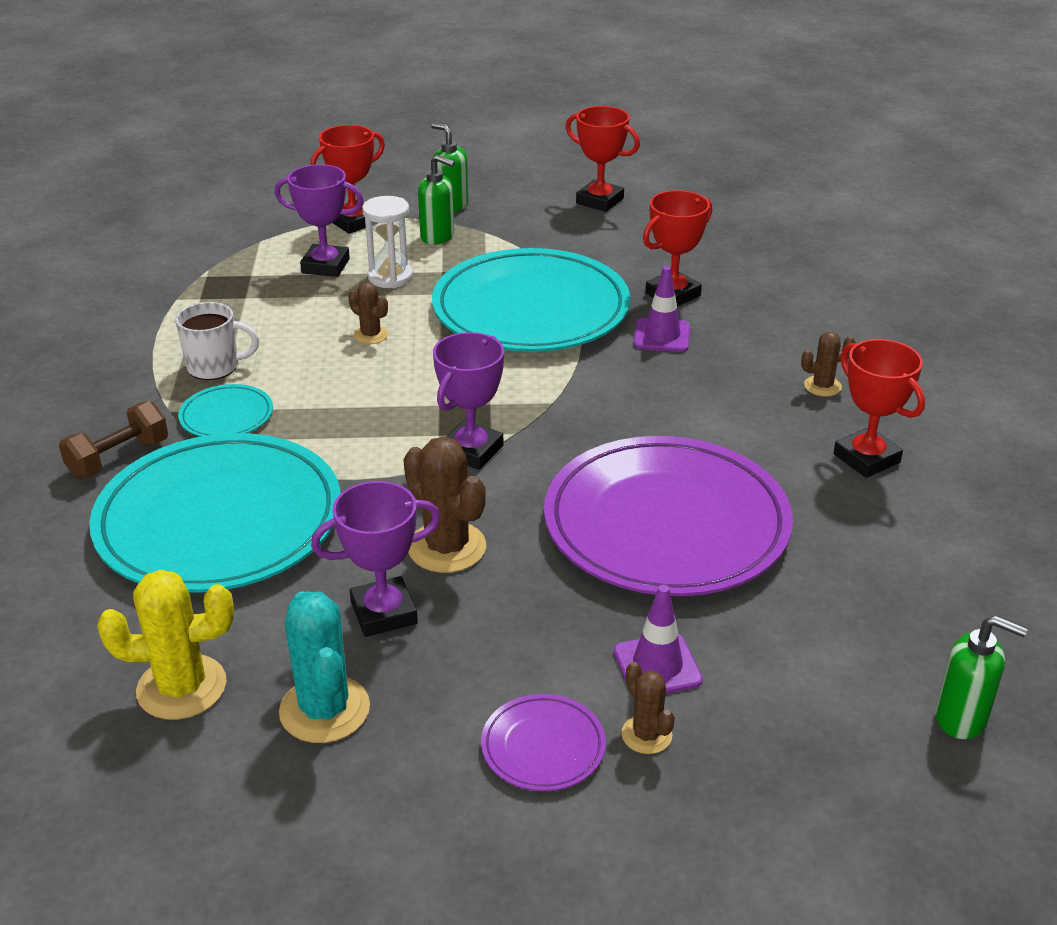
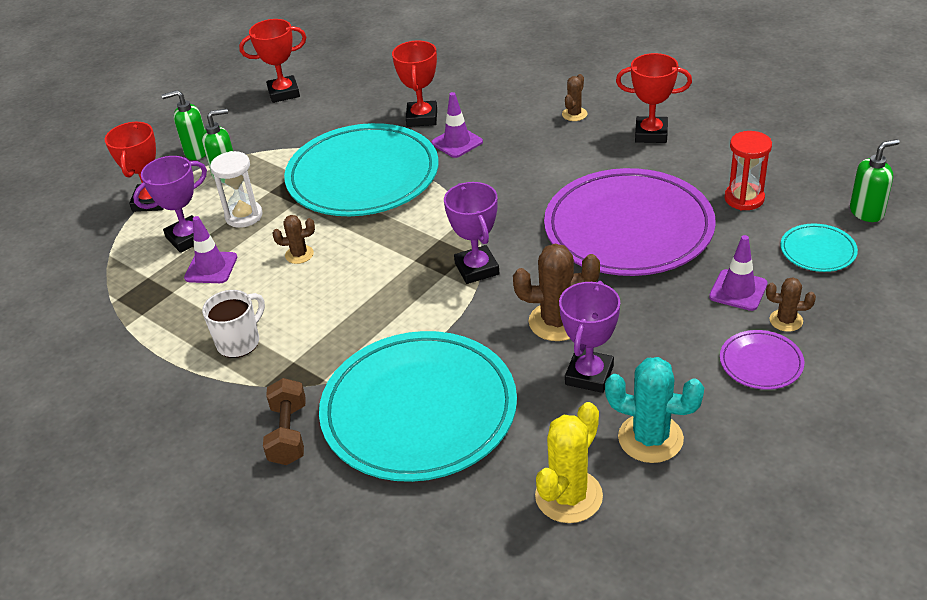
camera: 45 degrees left, 5 degrees up
turquoise plate [178,384,273,437] -> turquoise plate moved to [780,223,858,272]
none -> purple traffic cone [184,216,237,283]
none -> red hourglass [724,131,772,210]

